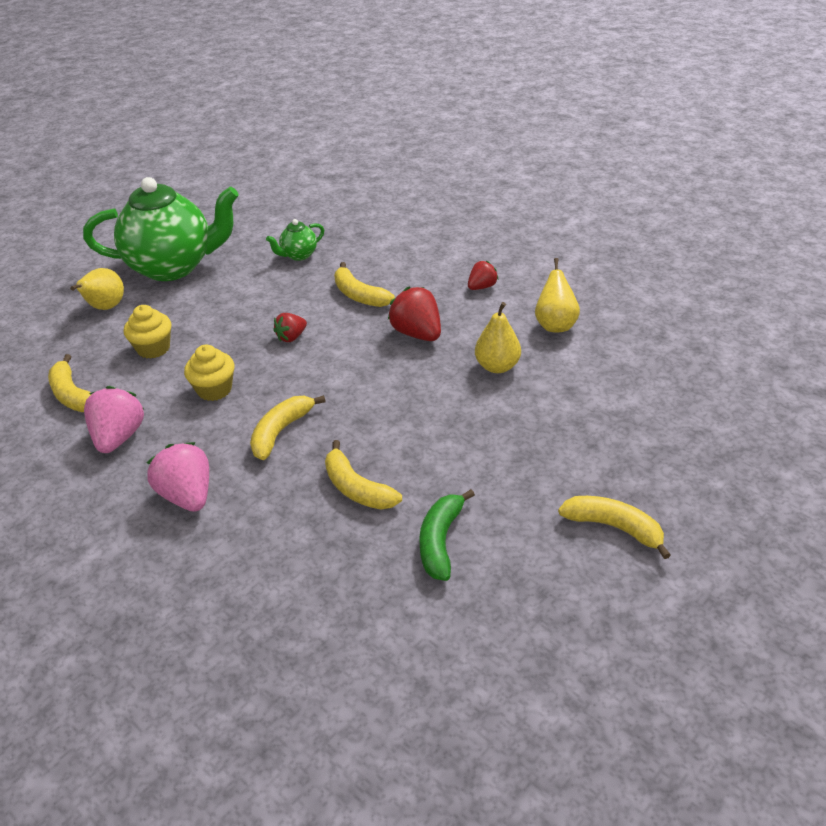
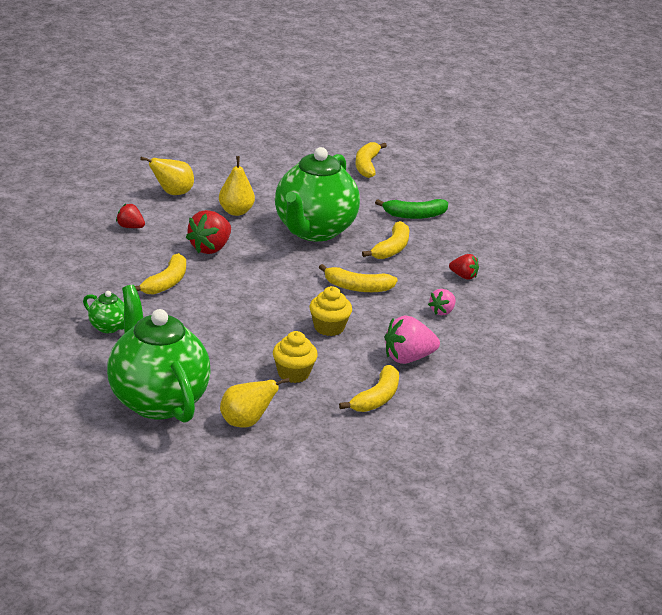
camera: 115 degrees left, 10 degrees down
pink strawberry [147,442,209,512] -> pink strawberry [428,289,456,315], size x0.59
red strawberry [273,313,307,342] -> red strawberry moved to [449,254,479,280]
none -> green teapot [275,147,360,242]

